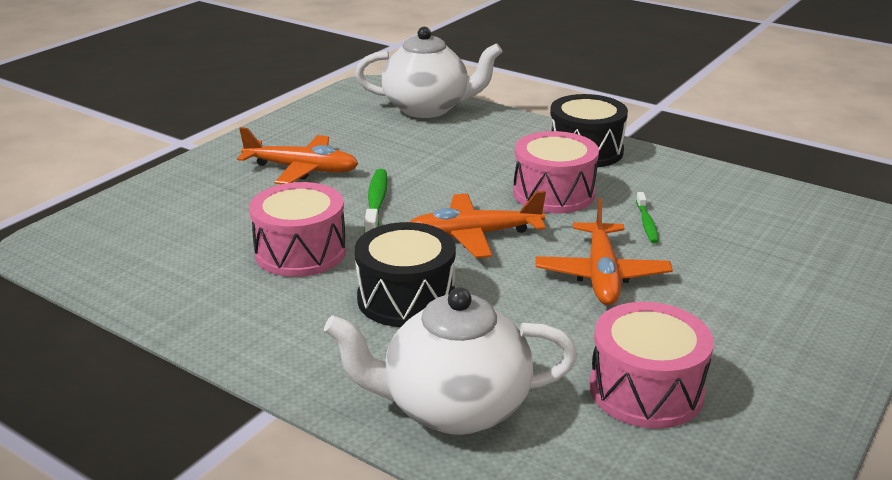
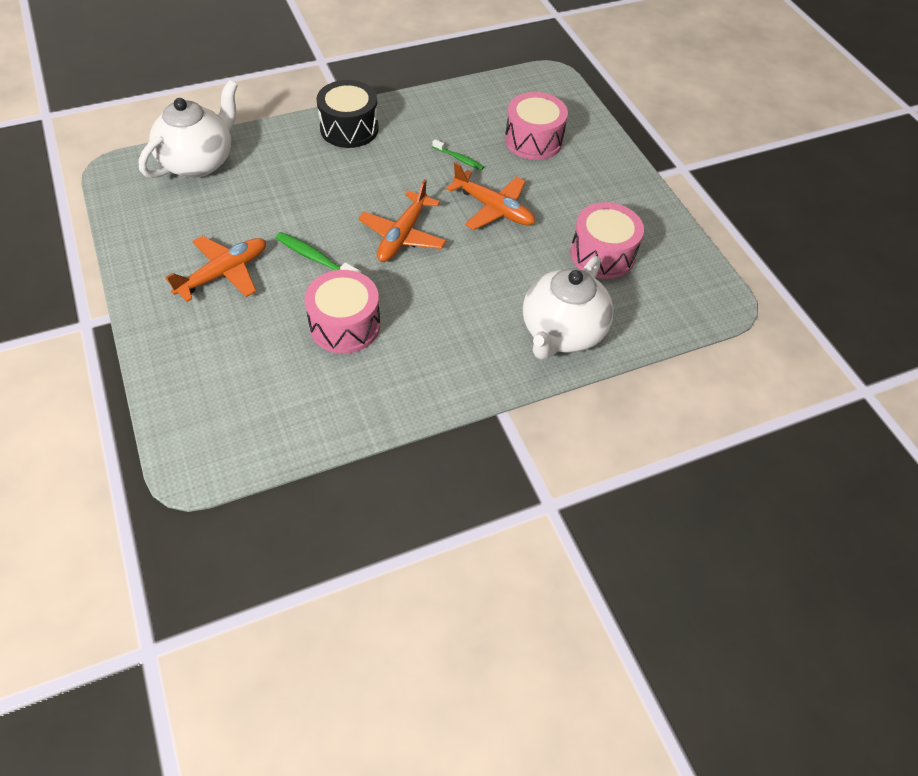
camera: 60 degrees left, 25 degrees up
black drum [355,222,456,327] -> none
pink drum [513,131,599,213] -> pink drum moved to [505,92,568,160]

